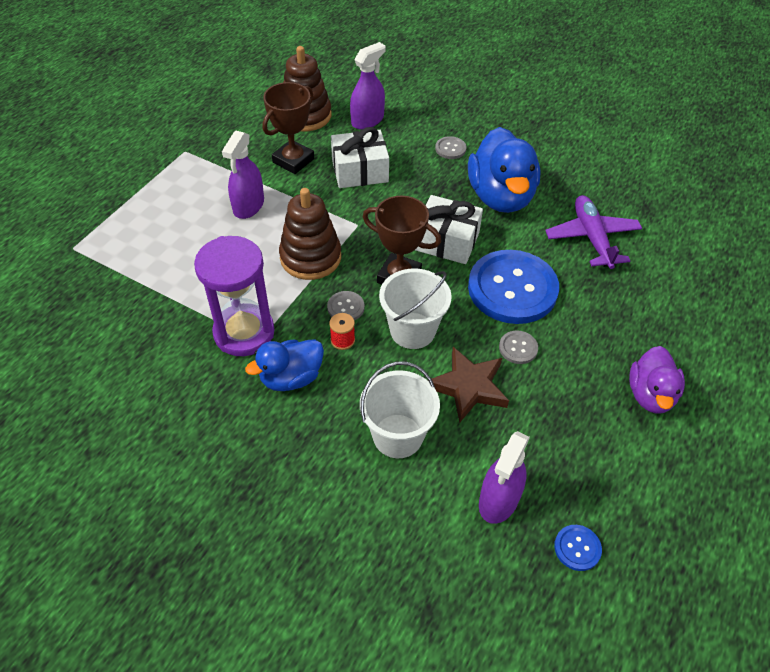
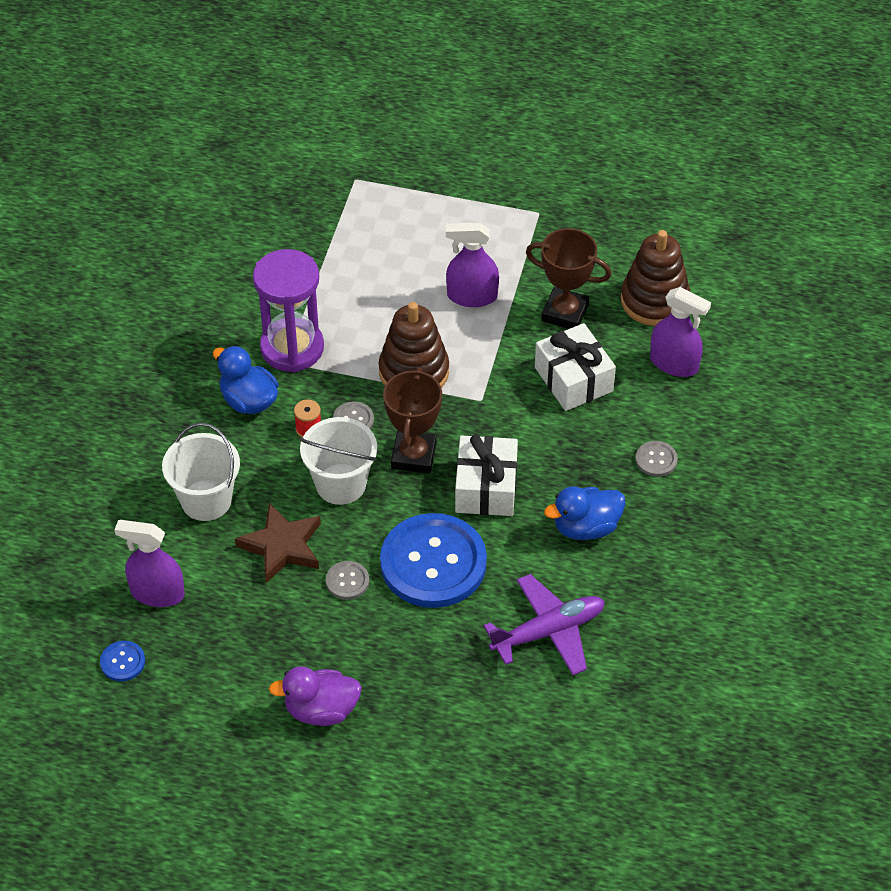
camera: 75 degrees right, 0 degrees up
blue duck [468,127,540,213] -> blue duck [544,486,625,540], size x0.61

